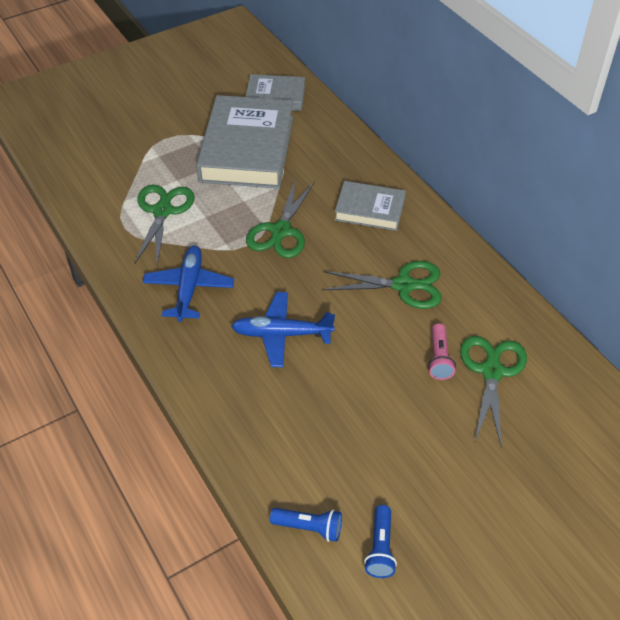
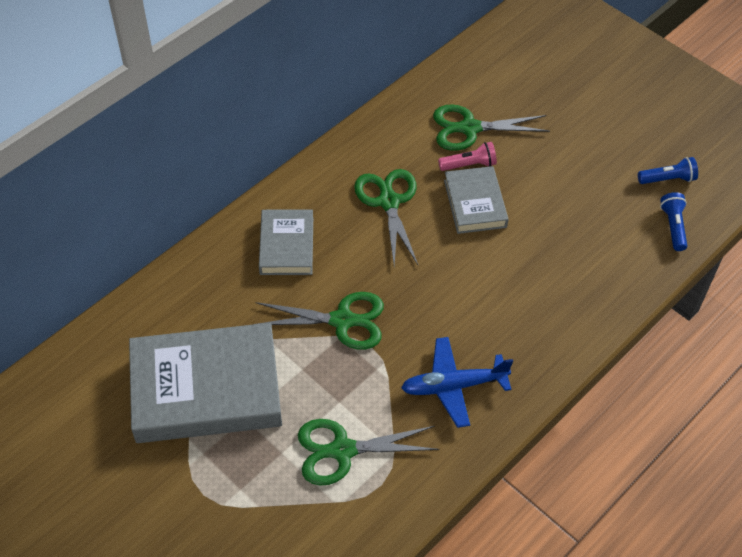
camera: 105 degrees left, 5 degrees up
blue plane [231,292,335,367] -> none
grey book [245,74,305,111] -> grey book moved to [444,166,509,234]

